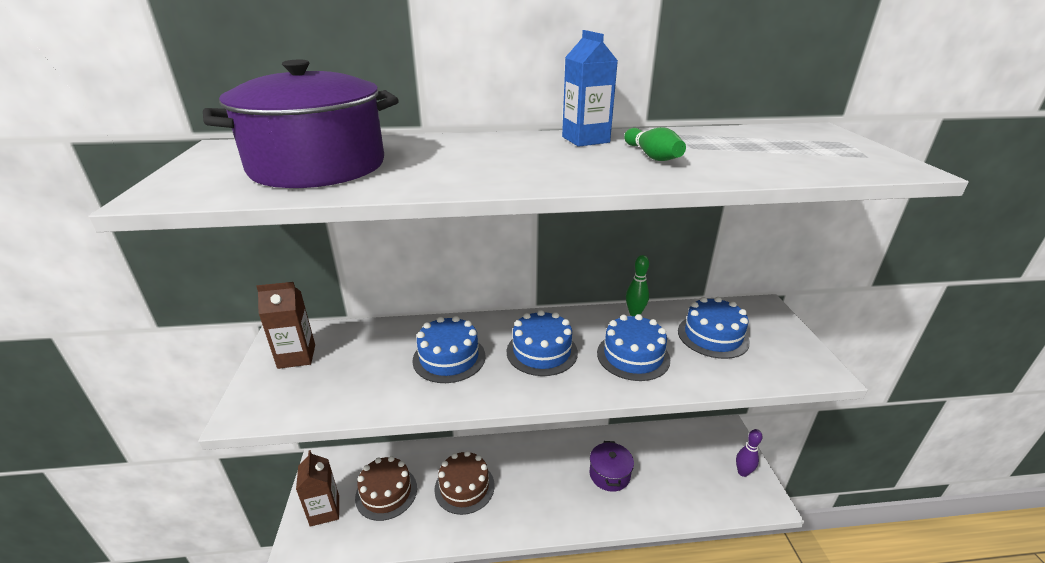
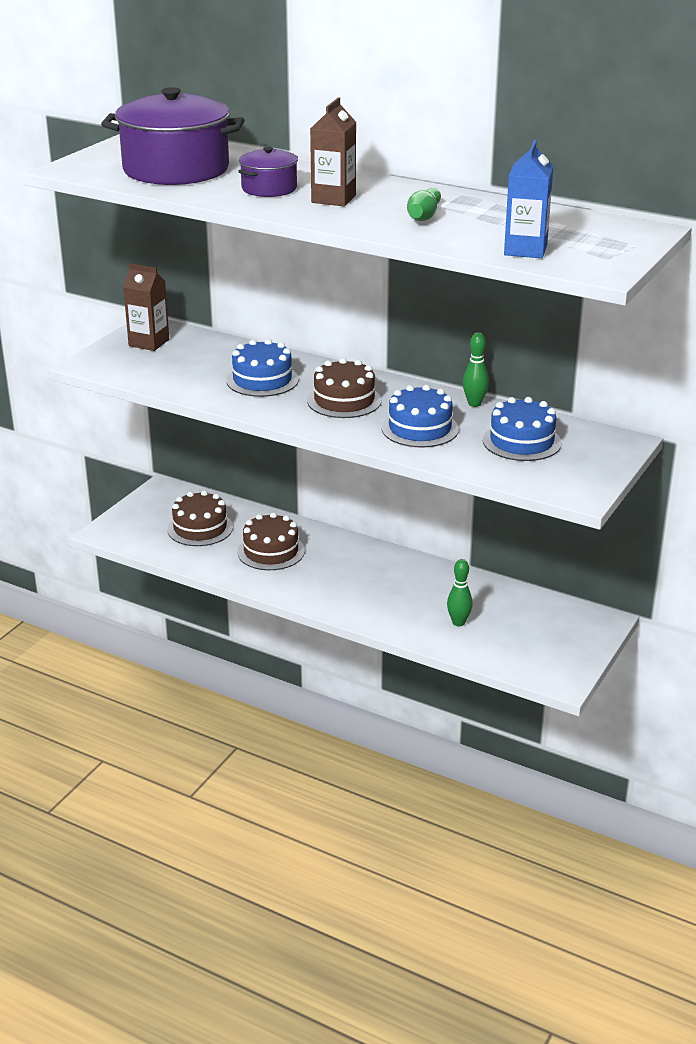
camera: 35 degrees right, 0 degrees up
brown carton [296,450,339,527] -> brown carton moved to [310,97,356,206]
blue cake [507,310,578,376] -> brown cake [307,358,382,418]
blue carton [562,30,618,147] -> blue carton moved to [504,140,554,258]
purple pot [590,441,634,492] -> purple pot moved to [238,147,298,197]
purple bowling pin [736,429,762,477] -> none
none -> green bowling pin [447,559,473,626]

